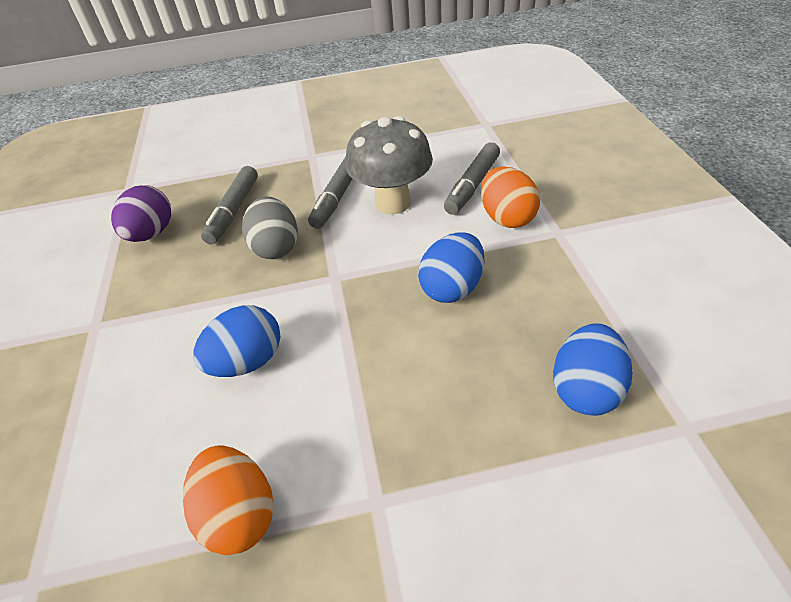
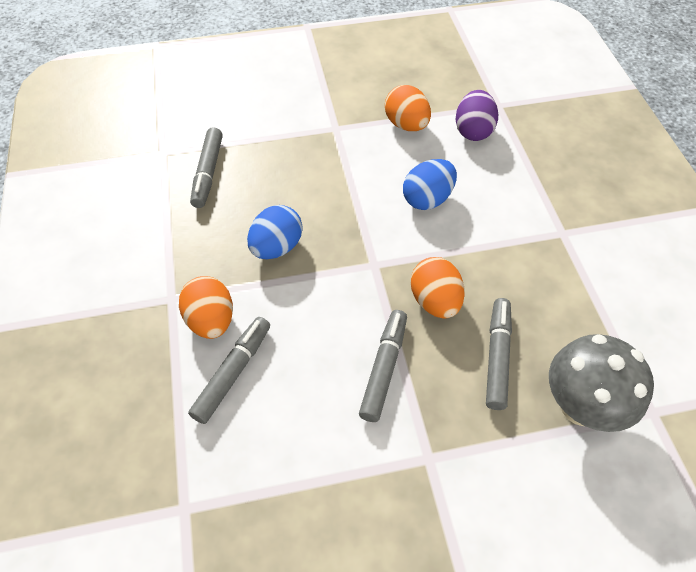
camera: 175 degrees right, 10 degrees up
purple egg [111,185,171,242] -> purple egg moved to [456,90,498,141]
grey egg [242,196,298,259] -> orange egg [411,257,465,319]
grey mushroom [345,116,433,214] -> grey mushroom moved to [549,334,654,432]
blue egg [553,323,633,416] -> grey marker [190,127,223,208]

